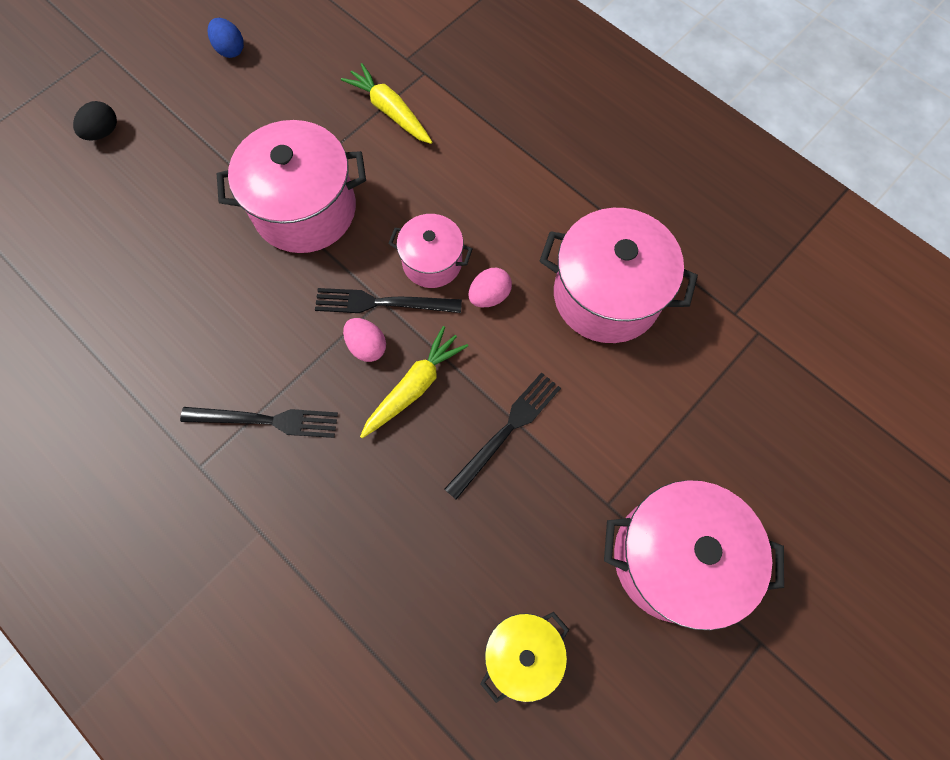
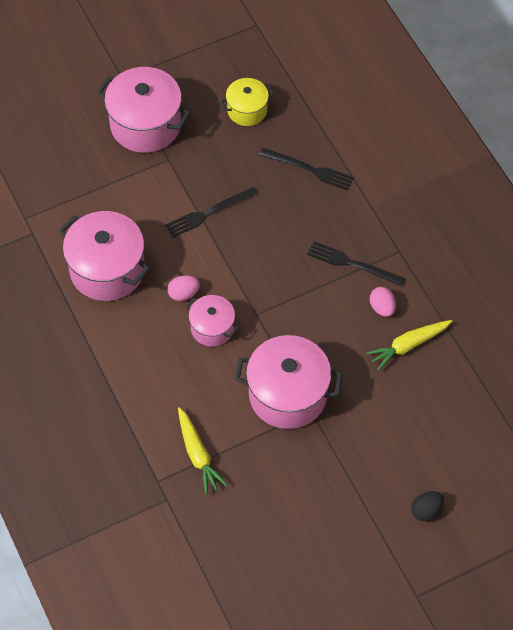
camera: 160 degrees left, 10 degrees down
blue egg [208,18,244,58] -> none
black fork [315,288,462,313] -> black fork moved to [259,148,354,190]
pink egg [343,318,386,362] -> pink egg moved to [370,287,396,317]
yellow carrot [360,326,468,438] -> yellow carrot moved to [366,320,452,371]

